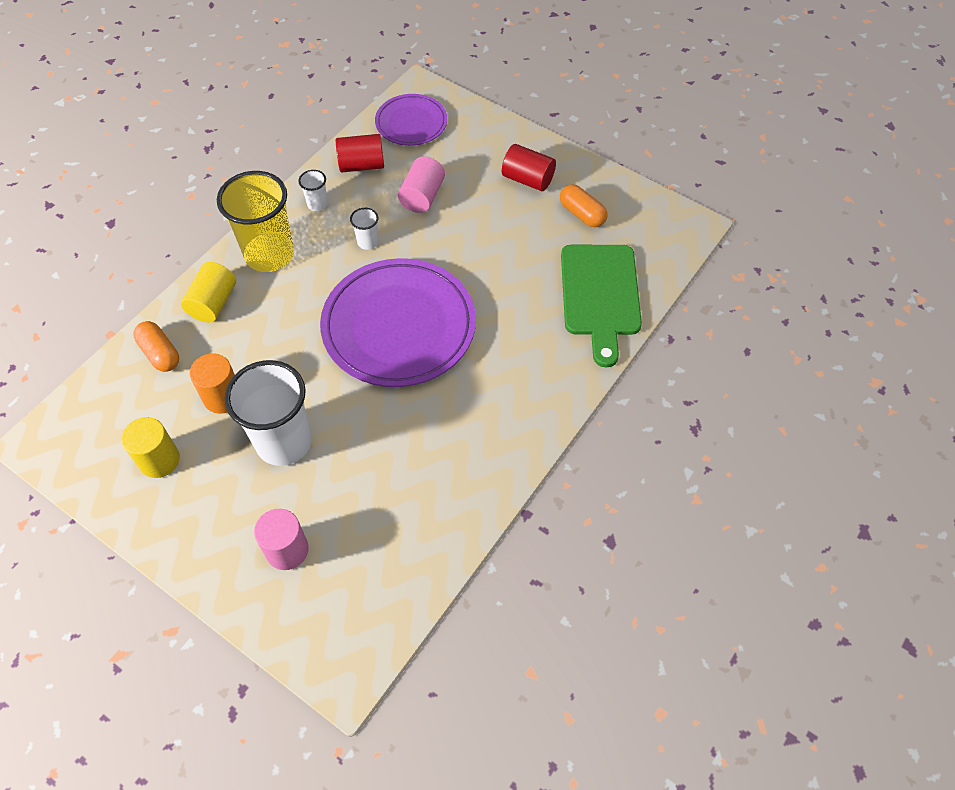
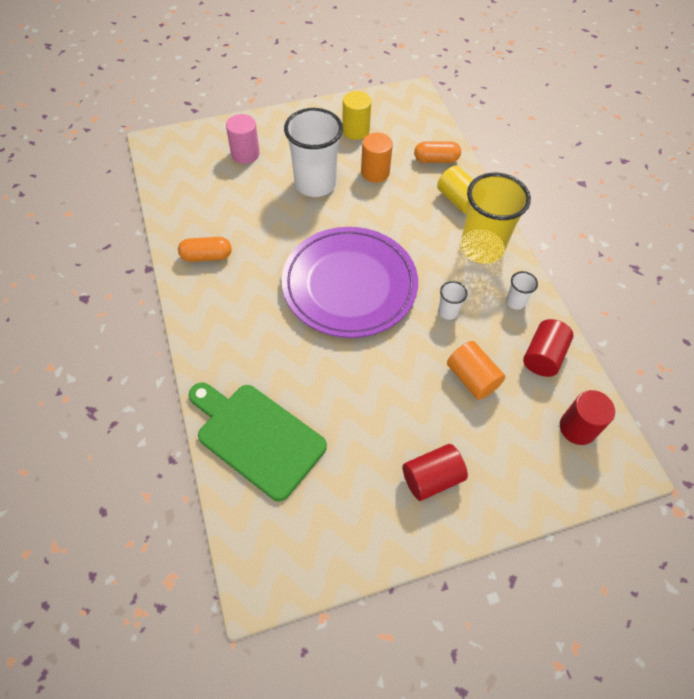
camera: 125 degrees right, 0 degrees up
purple plate [375,94,447,146] -> red cylinder [560,390,615,445]
pink cylinder [398,156,445,213] -> orange cylinder [447,341,506,400]
orange capsule [560,184,607,227] -> orange capsule moved to [178,237,232,262]

